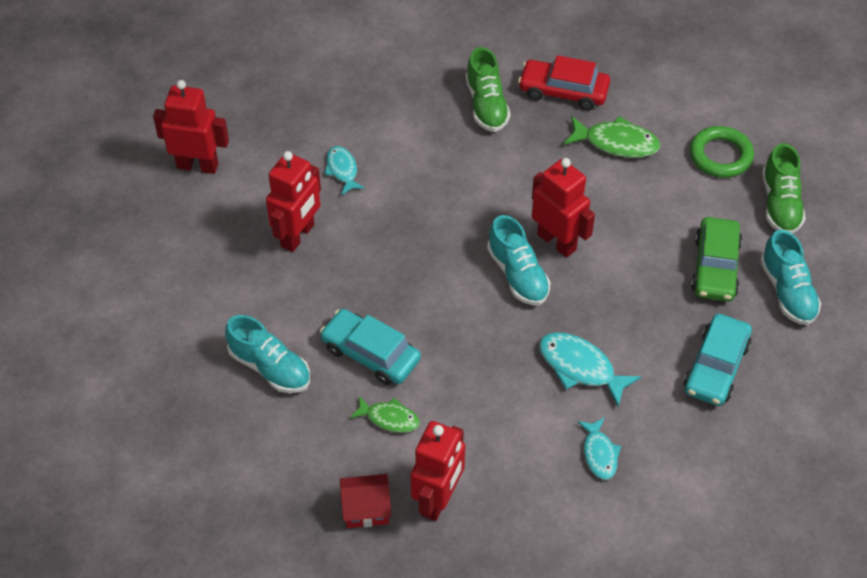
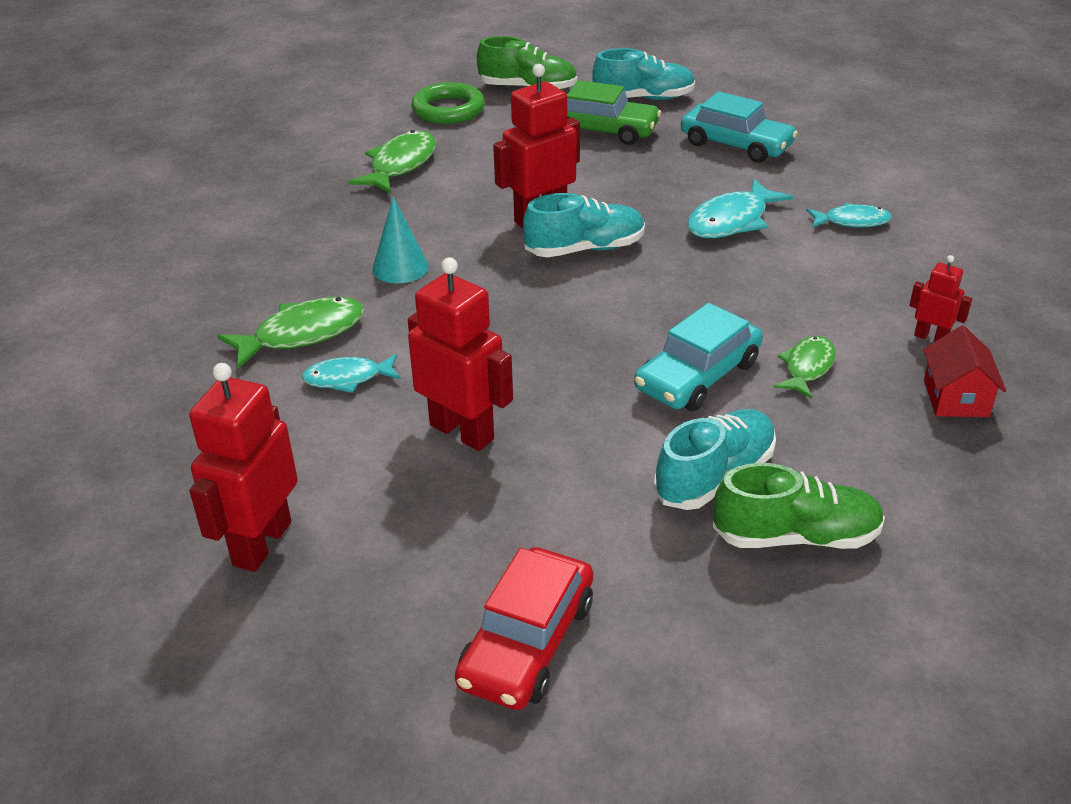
camera: 80 degrees left, 15 degrees down
red robot [410,421,465,521] -> red robot [909,255,972,342], size x0.52
green shoe [466,47,510,132] -> green shoe moved to [713,463,885,549]
red car [518,55,610,110] -> red car moved to [455,547,593,710]
none -> green fish [217,297,364,369]
none -> turquoise cone [372,197,429,283]

